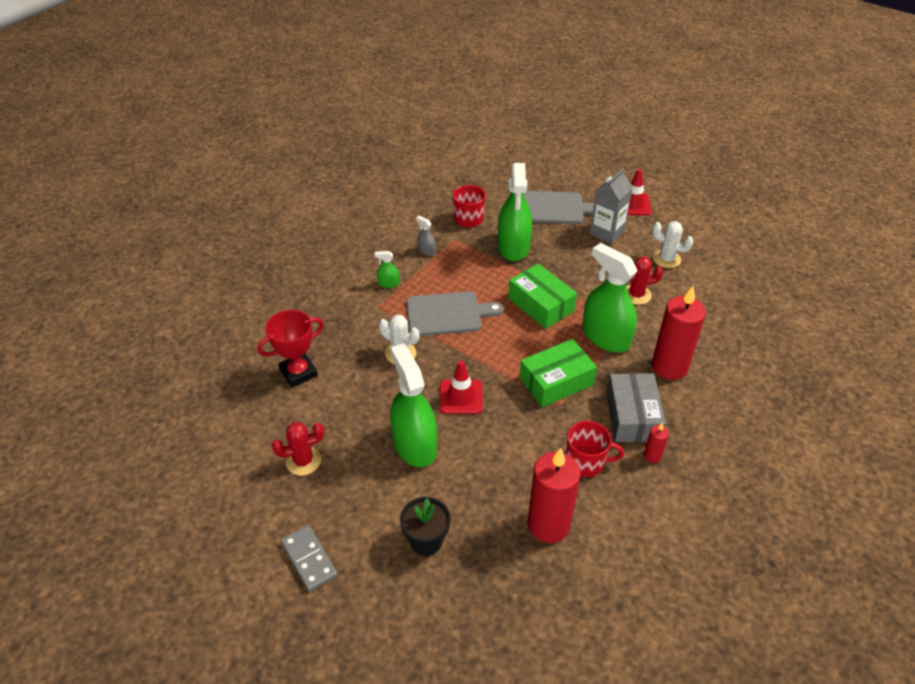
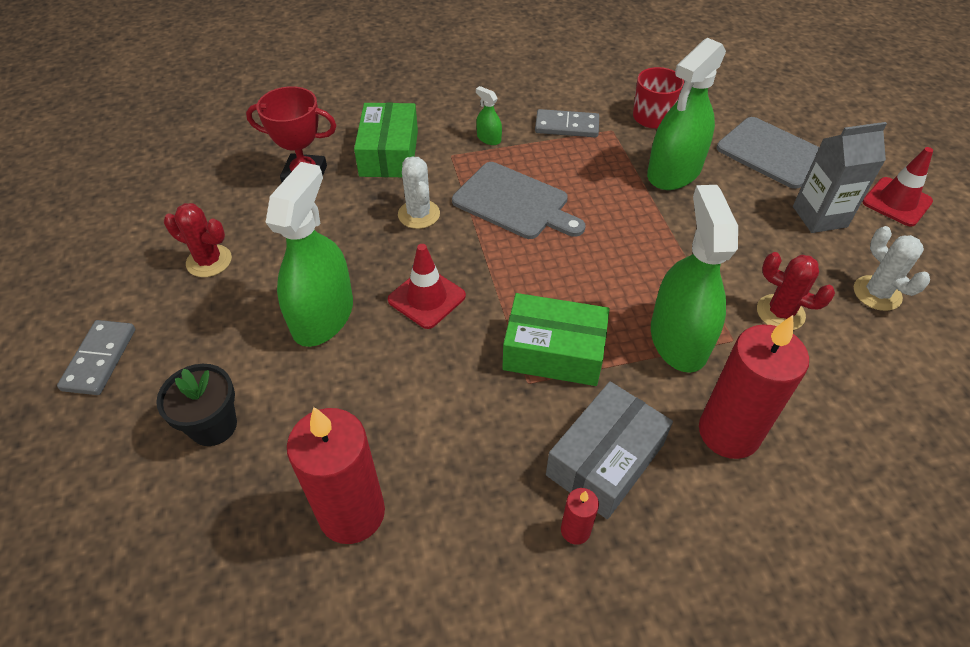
camera: 40 degrees right, 5 degrees up
grey spray bottle [416,216,436,256] -> grey domino [535,109,599,138]
green box [508,263,577,329] -> green box moved to [354,103,418,177]
red mug [566,421,624,477] -> none

